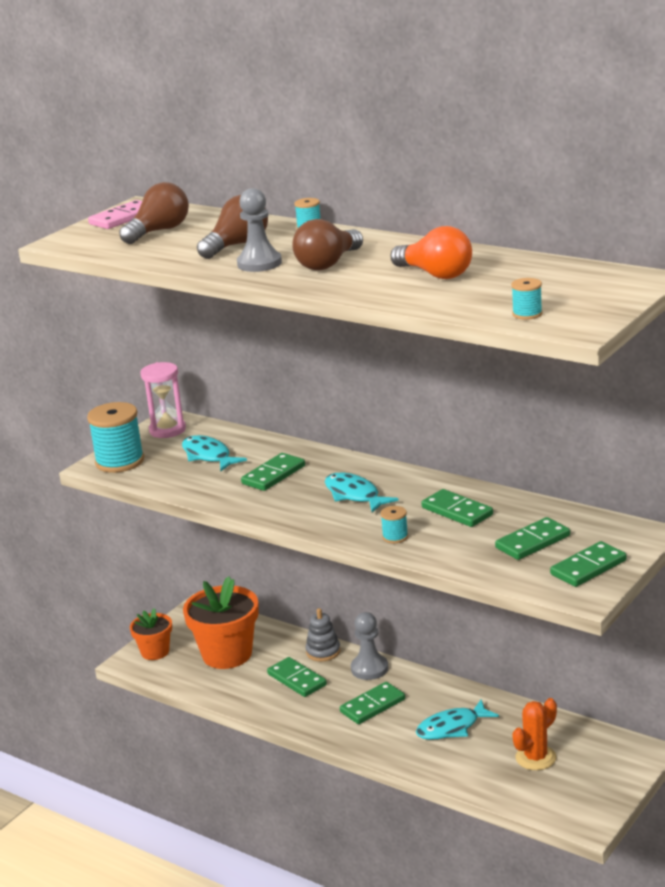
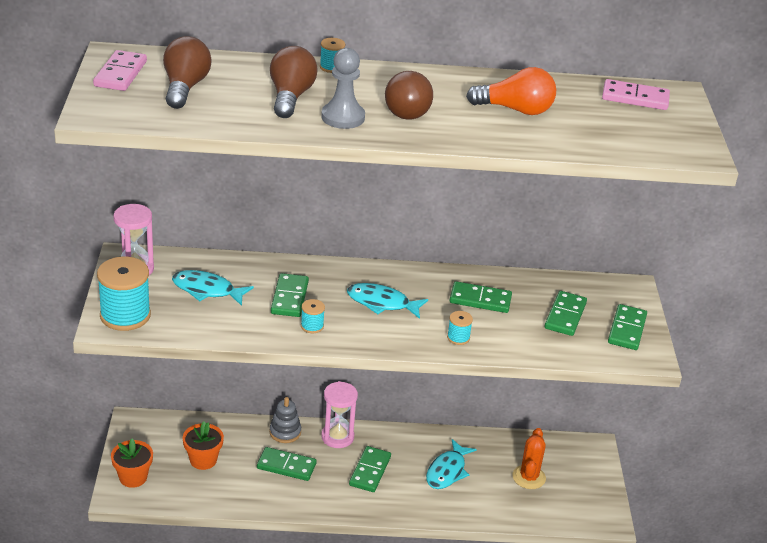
camera: 40 degrees left, 10 degrees up
orange flower pot [183,576,259,669] -> orange flower pot [183,421,224,470], size x0.57
grey pawn [351,612,388,680] -> pink hourglass [321,381,358,448]
turquoise spool [511,278,543,320] -> turquoise spool moved to [301,299,325,333]
none -> pink domino [602,79,670,110]

